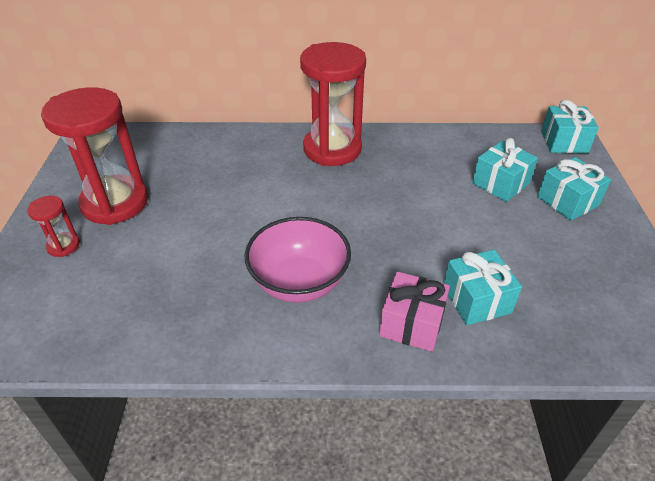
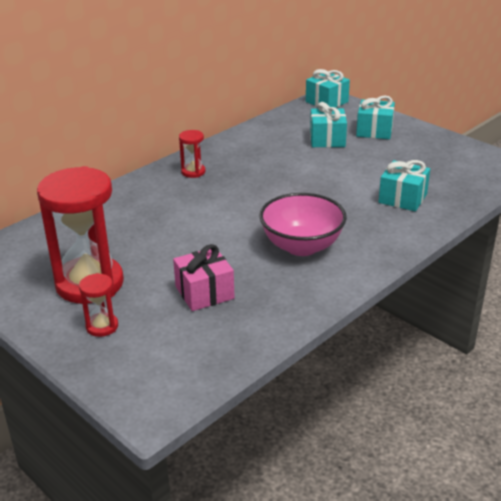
camera: 45 degrees left, 10 degrees down
red hourglass [300,42,366,166] -> red hourglass [179,130,205,178], size x0.44
pink gift [379,271,450,352] -> pink gift moved to [173,244,235,311]

